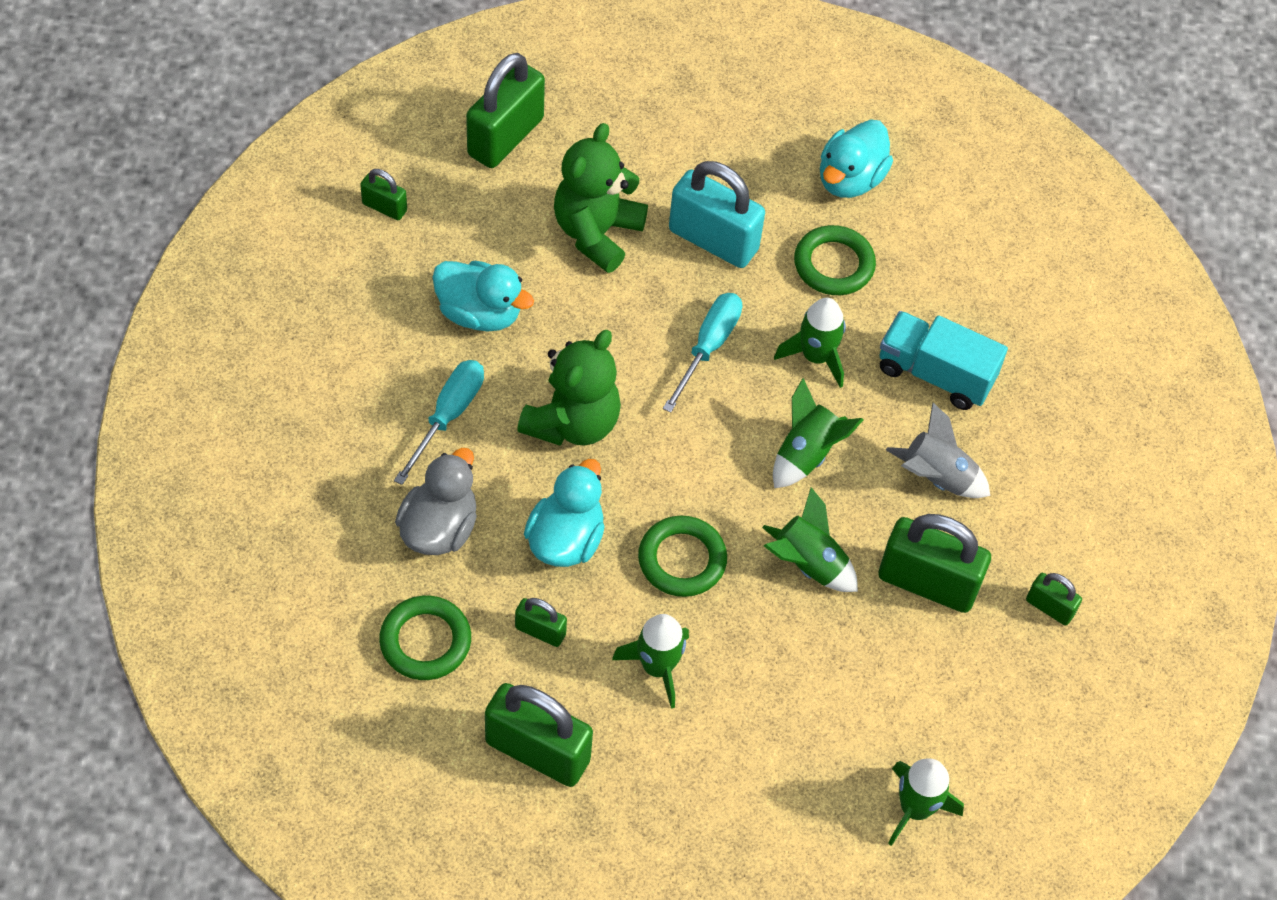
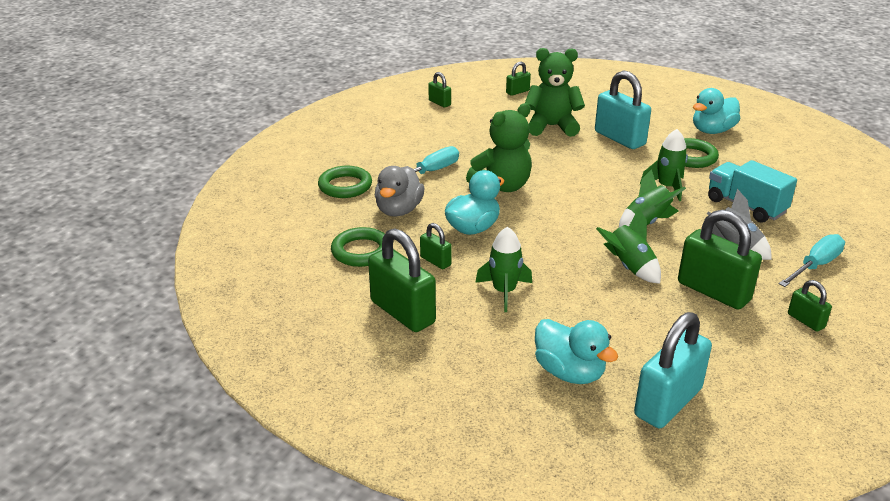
camera: 25 degrees right, 25 degrees down
grey duck [395,448,477,555] -> grey duck turned 150 degrees clockwise [375,166,424,216]
turquoise duck [432,261,534,331] -> turquoise duck moved to [535,319,618,384]
green padlock [466,53,545,168] -> green padlock [506,62,531,96], size x0.50
green teddy bear [554,123,648,273] -> green teddy bear turned 45 degrees clockwise [525,48,585,137]
green ring [638,516,727,597] -> green ring moved to [318,166,372,198]
turquoise screwdriver [663,293,742,413] -> turquoise screwdriver moved to [779,234,845,287]
green rocket [888,758,964,846] -> turquoise padlock [634,312,712,428]

